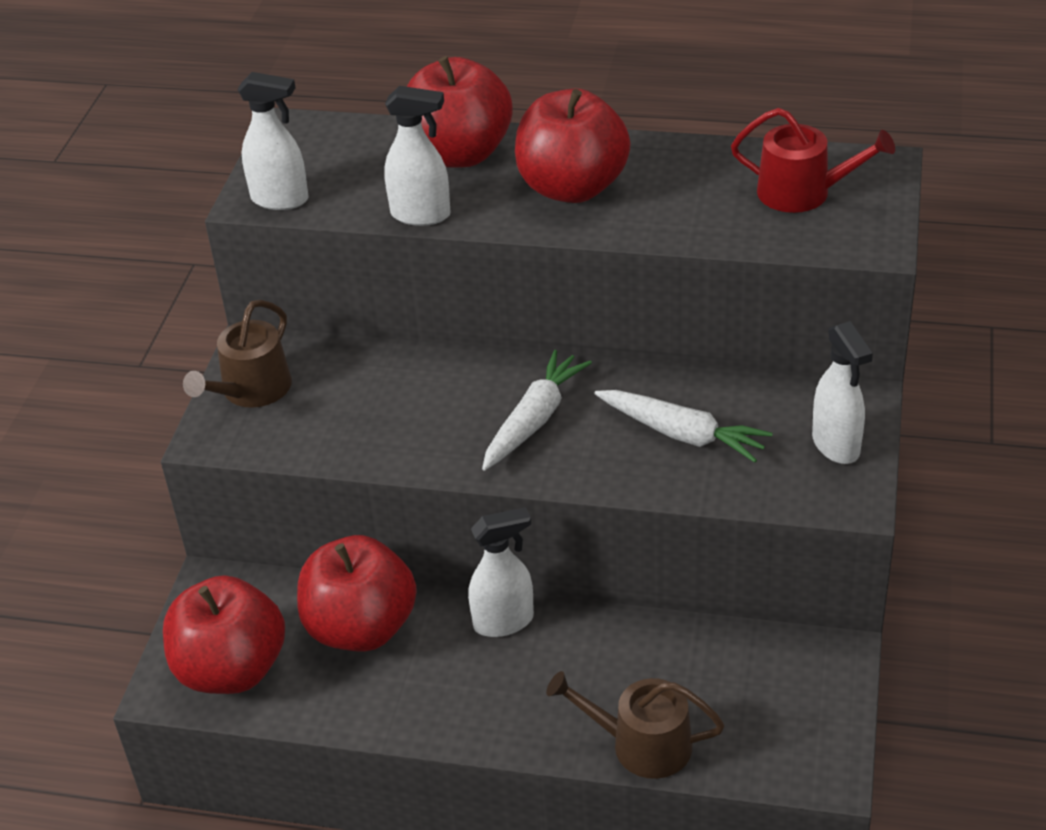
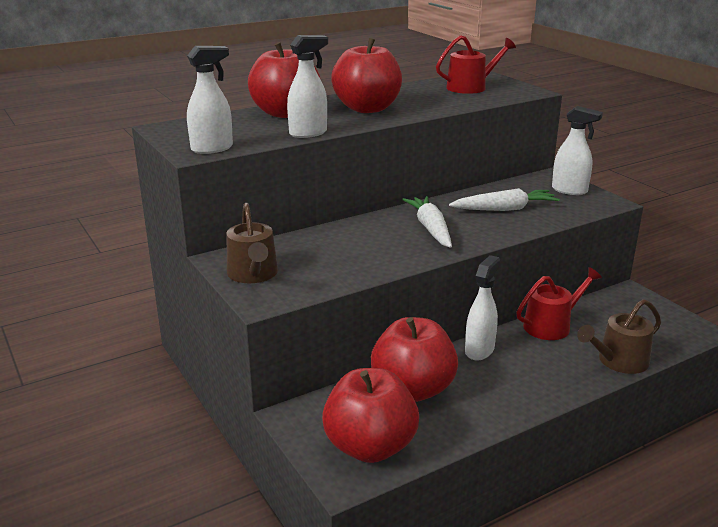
camera: 45 degrees left, 15 degrees down
none -> red watering can [516,267,602,340]

